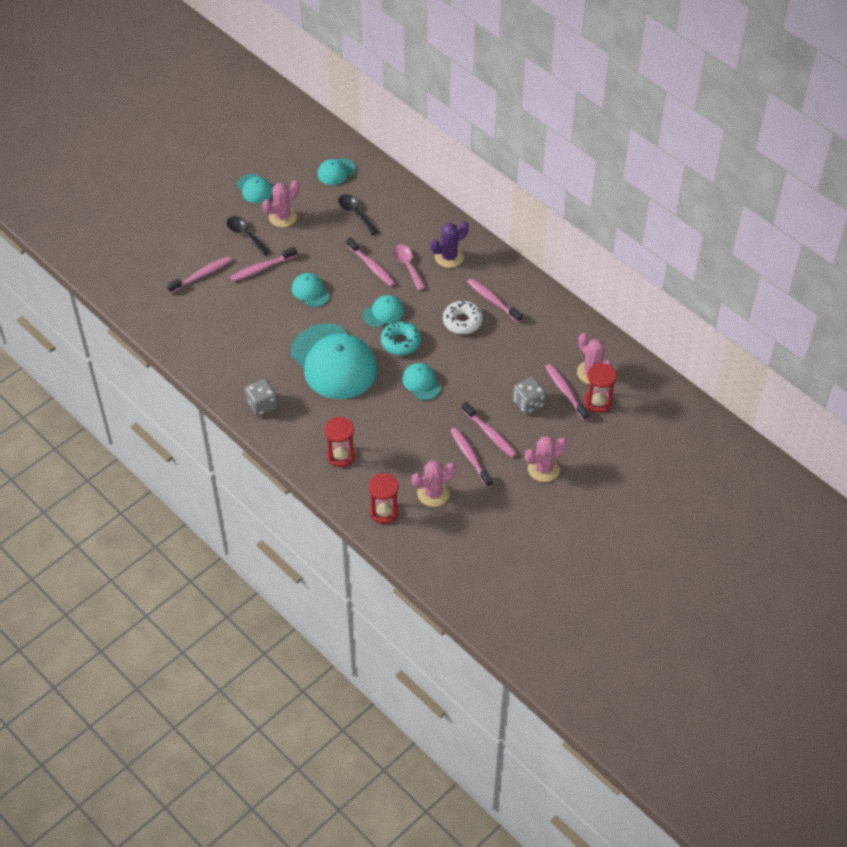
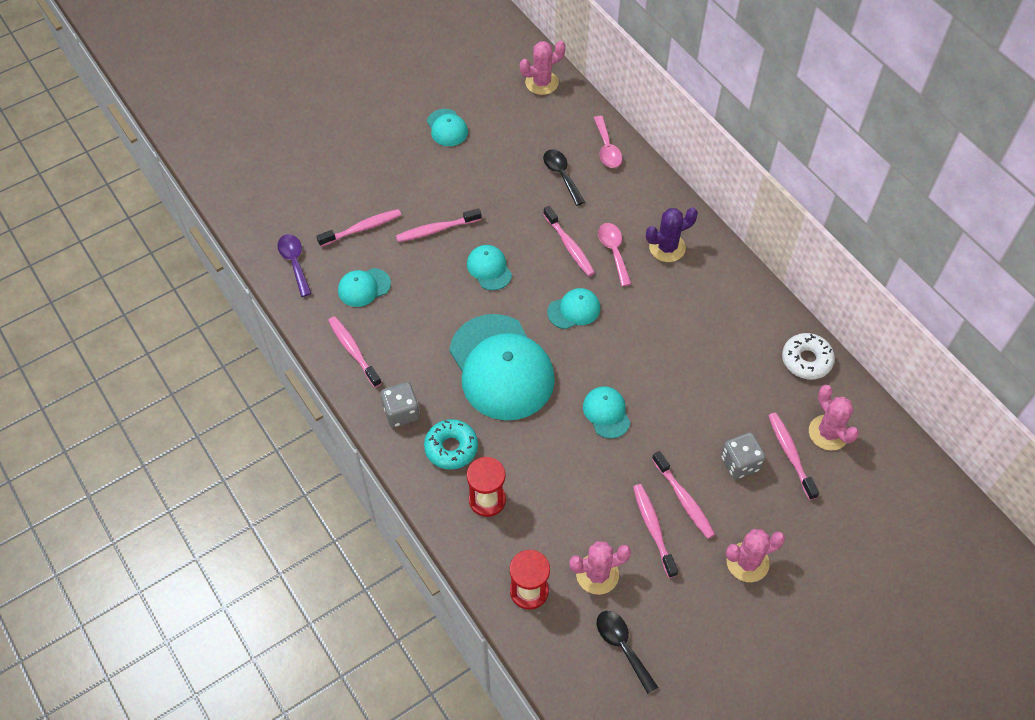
camera: 10 degrees right, 5 degrees up
black spoon [227,216,270,255] -> black spoon moved to [597,611,658,694]
pink cactus [262,180,299,227] -> pink cactus moved to [520,41,566,95]
turquoise cap [317,158,356,185] -> turquoise cap moved to [338,268,391,307]
turquoise donut [381,321,421,355] -> turquoise donut moved to [424,419,478,470]
white donut [443,301,483,334] -> white donut moved to [782,333,835,380]
pink toothbrush [467,278,523,323] -> pink toothbrush moved to [328,316,382,388]
red hourglass [584,363,616,413] -> none
none -> purple spoon [277,234,312,297]
none -> pink spoon [594,116,622,168]

